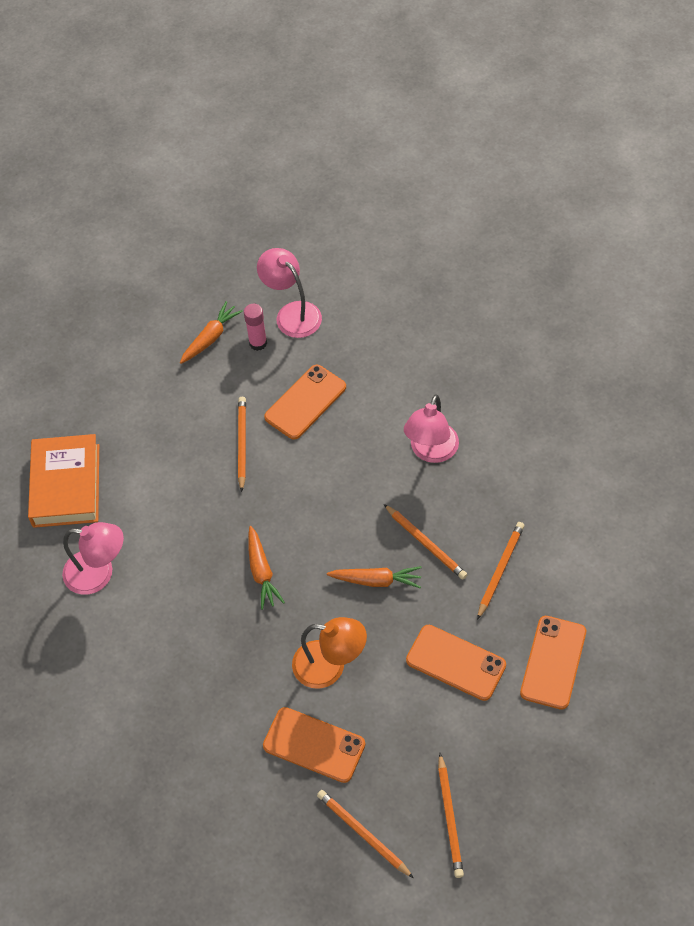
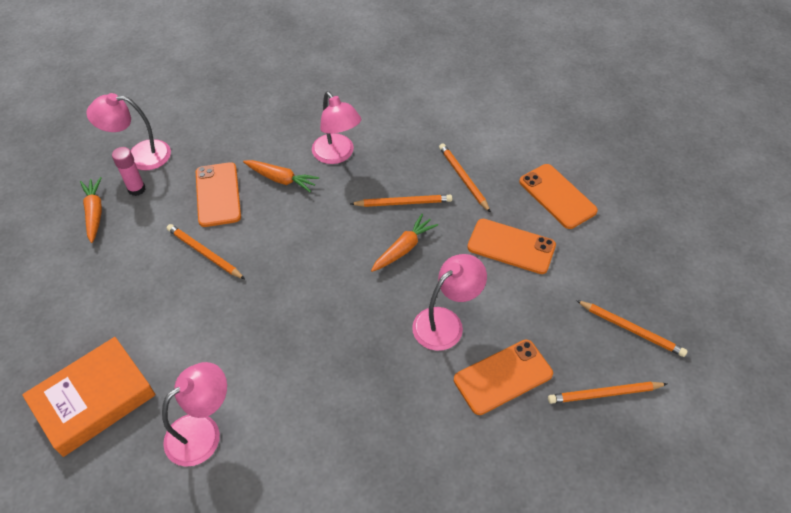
camera: 55 degrees left, 5 degrees down
orange book [28,434,99,528] -> orange book turned 75 degrees counterclockwise [22,337,156,457]
orange carrot [248,526,285,610] -> orange carrot moved to [243,160,319,192]
orange lamp [292,617,367,688] -> pink lamp [412,254,487,351]
orange phone [406,625,506,701] -> orange phone turned 45 degrees clockwise [467,219,556,274]

